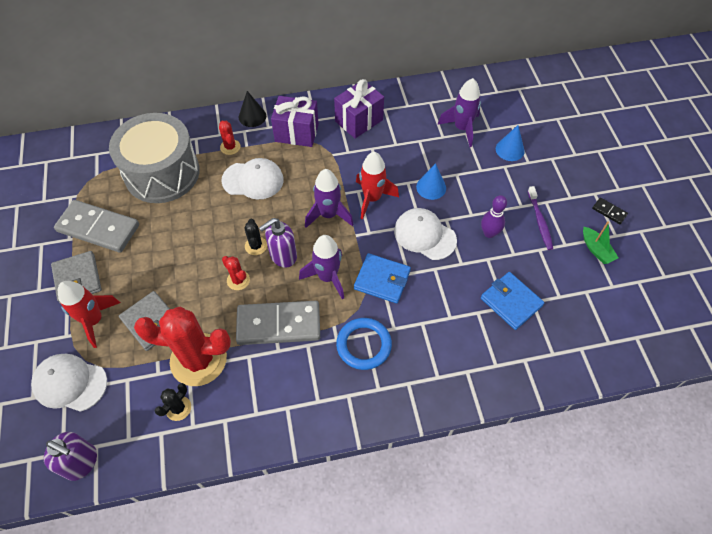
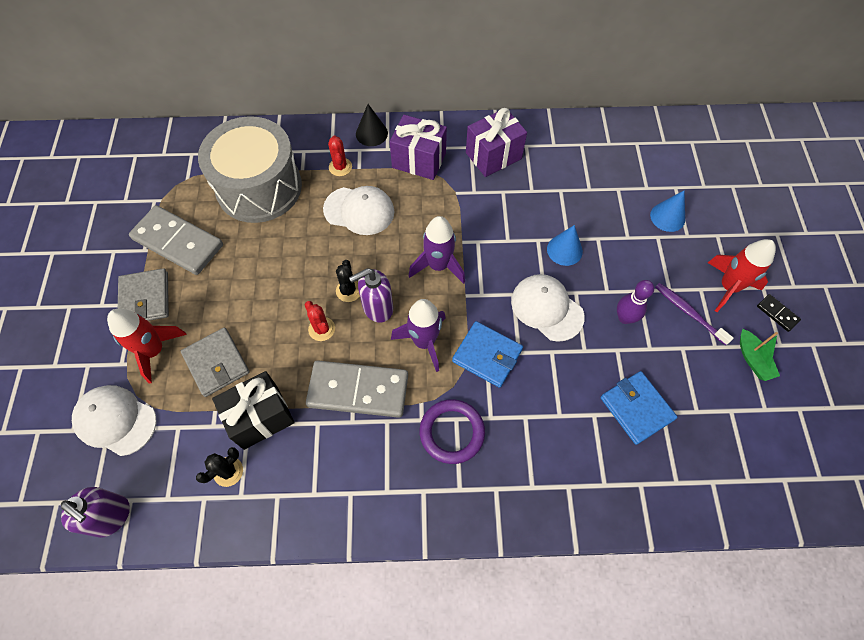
camera: 10 degrees right, 5 degrees up
red cactus [134,306,231,386] -> black gift [212,371,295,450]
blue ring [336,318,392,370] -> purple ring [420,399,485,464]
red rocket [356,152,399,219] -> red rocket moved to [708,239,776,312]
purple rocket [438,78,481,147] -> none
purple toothbrush [528,186,553,250] -> purple toothbrush turned 135 degrees clockwise [655,283,734,345]

